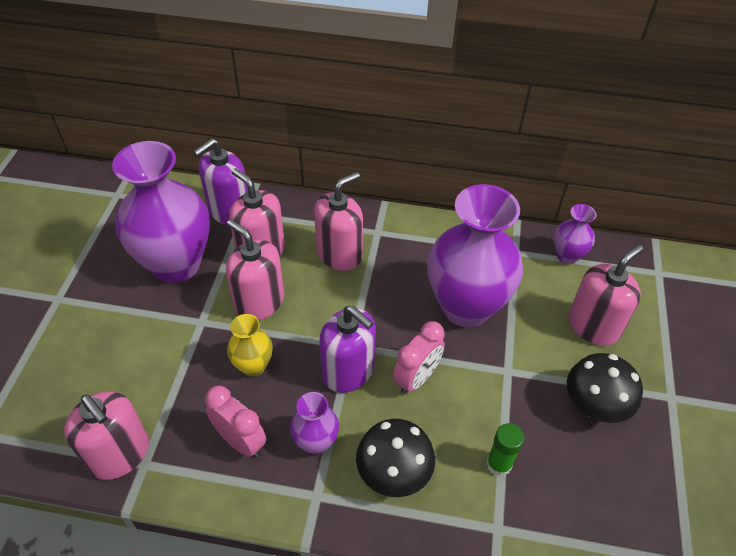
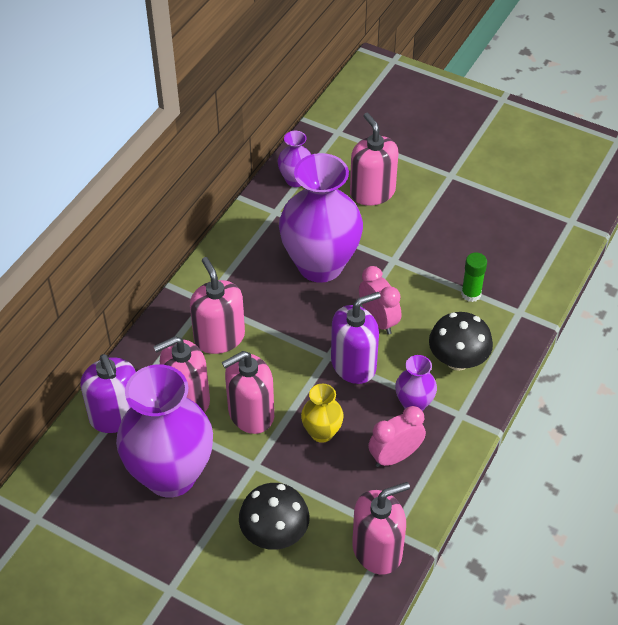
camera: 70 degrees left, 0 degrees up
black mushroom [567,353,643,423] -> black mushroom moved to [239,483,310,550]

